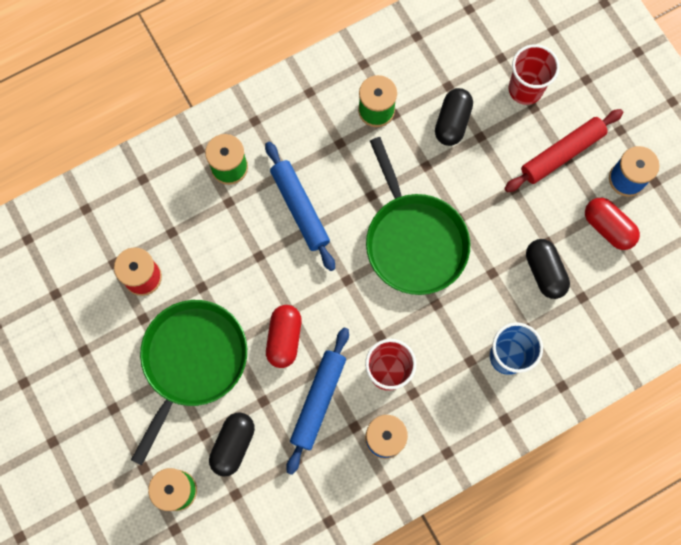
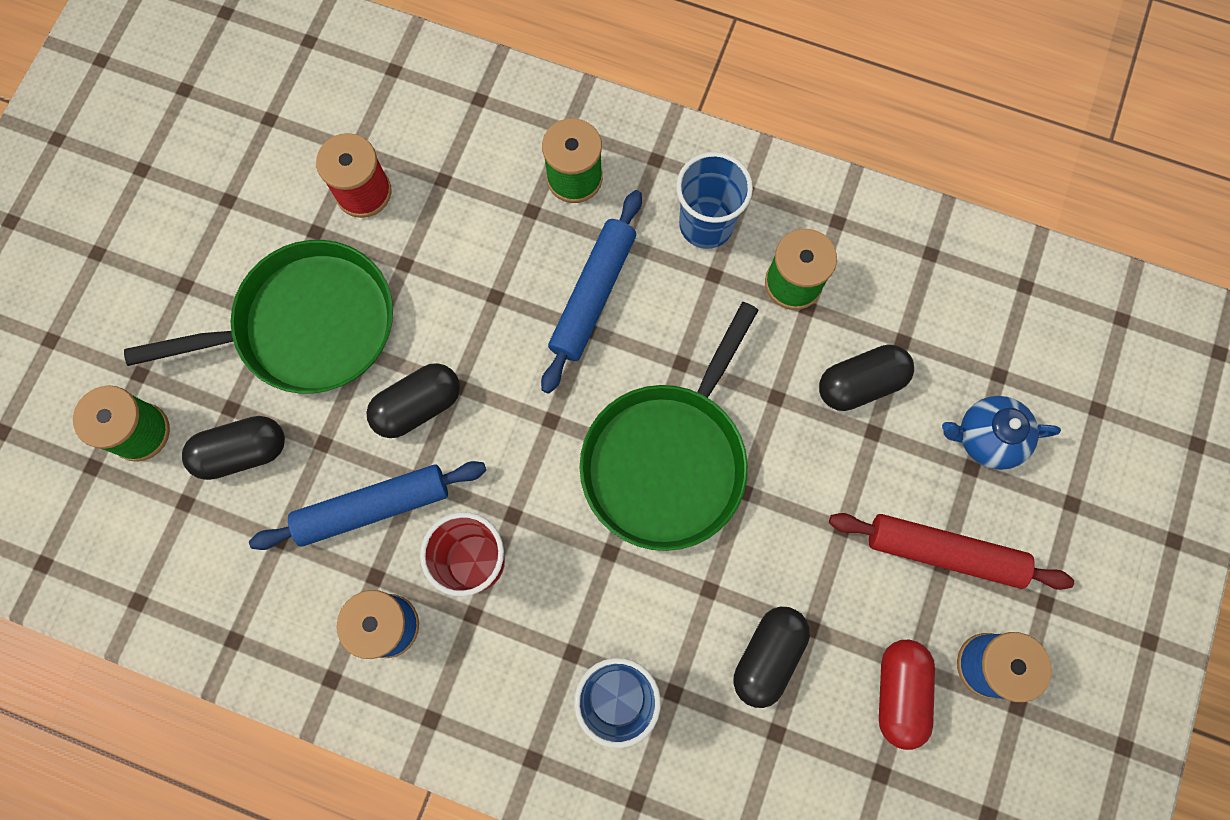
camera: 50 degrees right, 0 degrees up
red capsule [266,305,302,368] -> black capsule [366,363,460,438]
red cup [509,44,560,105] -> blue teapot [942,396,1061,470]
none -> blue cup [676,152,753,249]

